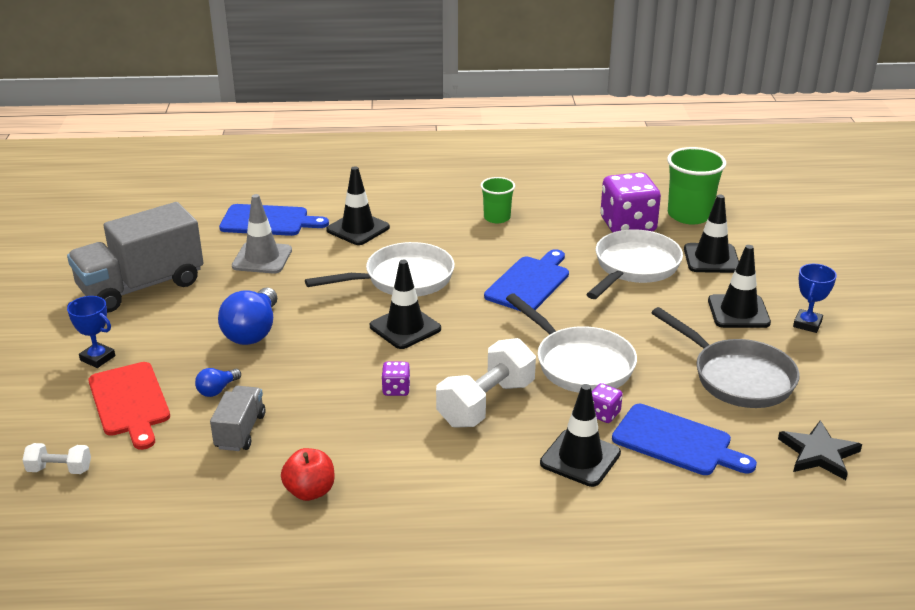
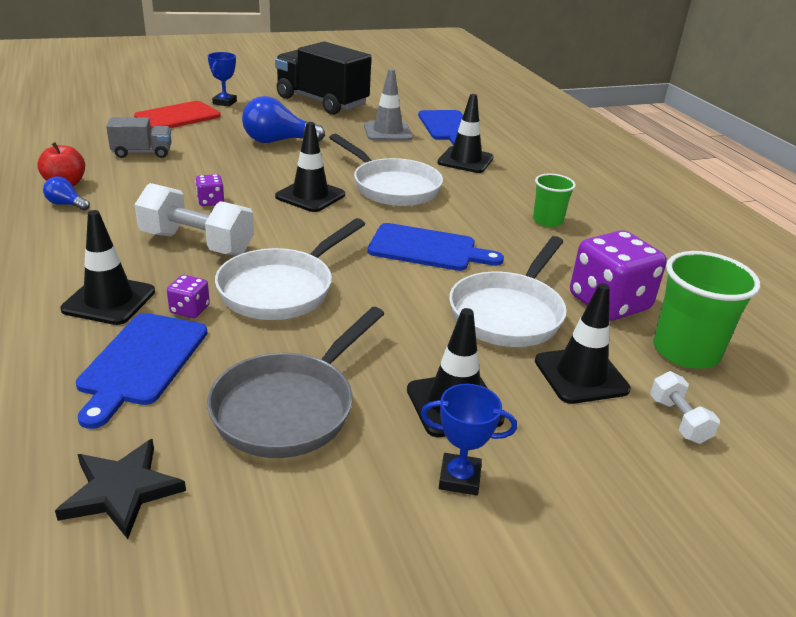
camera: 70 degrees right, 0 degrees up
white dumbbell [23,443,91,474] -> white dumbbell moved to [650,371,720,444]
grey truck [67,202,204,313] -> black truck [275,41,371,115]
blue light bulb [195,368,241,397] -> blue light bulb moved to [43,176,90,211]
white pan [586,229,683,299] -> white pan turned 105 degrees clockwise [449,236,567,347]

